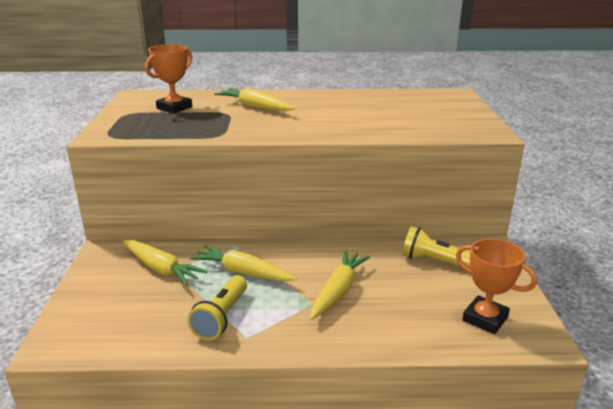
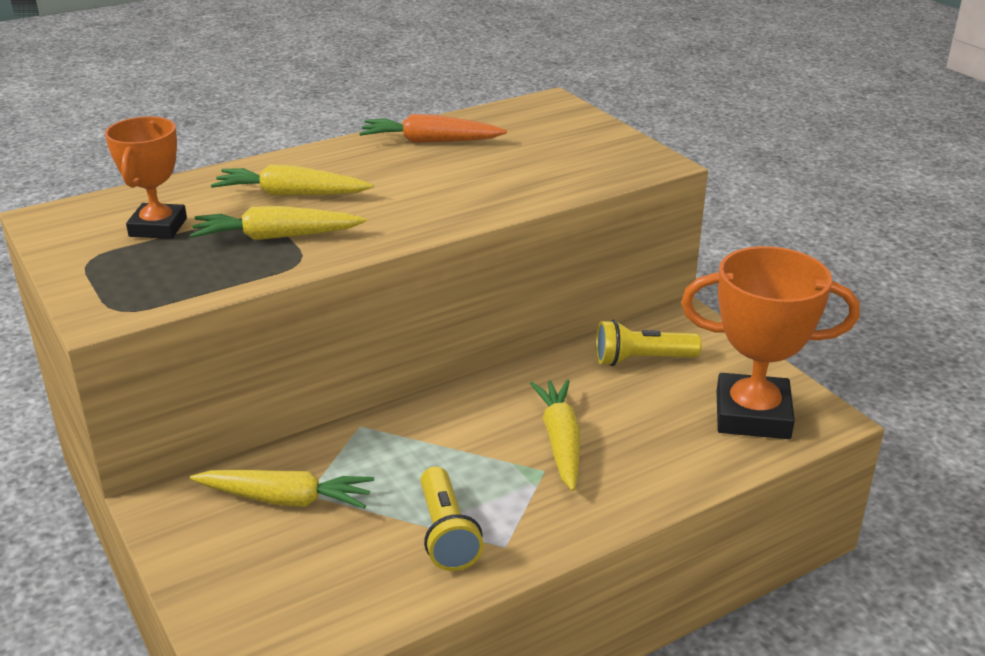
camera: 30 degrees left, 5 degrees up
yellow carrot [190,245,297,281] -> yellow carrot moved to [190,206,366,240]
orange trophy [456,238,537,334] -> orange trophy [681,246,860,439], size x1.58
none -> orange carrot [359,114,507,143]

